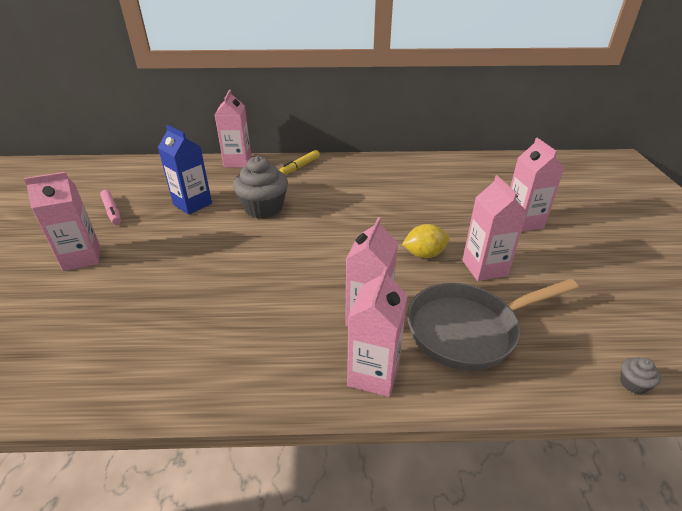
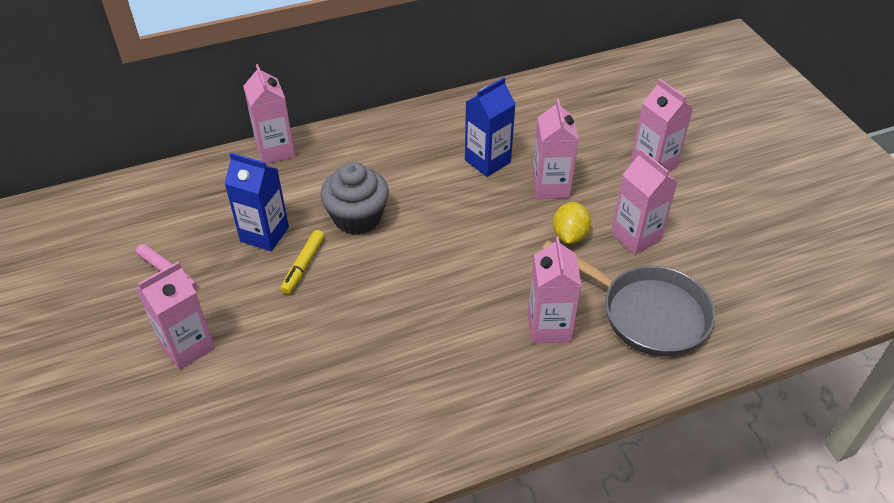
camera: 20 degrees left, 10 degrees up
yellow marker [279,150,320,175] -> yellow marker moved to [280,230,325,294]
pink carton [347,267,408,397] -> pink carton moved to [532,99,579,199]
yellow lemon [402,224,449,258] -> yellow lemon turned 45 degrees counterclockwise [553,202,591,244]
grey pan [407,279,579,371] -> grey pan turned 105 degrees counterclockwise [542,240,715,357]
grey cupcake [620,358,661,394] -> none
none -> blue carton [465,77,516,177]

